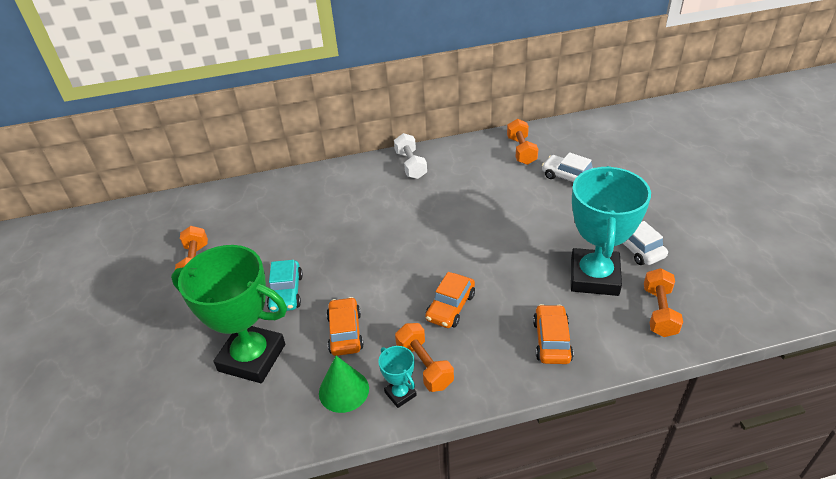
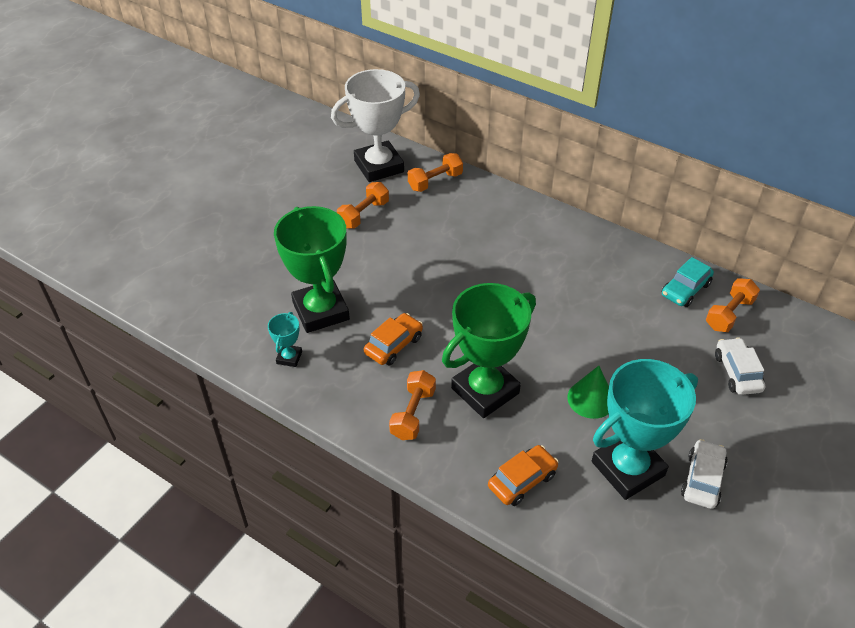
camera: 45 degrees right, 5 degrees up
turquoise car [267,260,303,312] -> turquoise car moved to [662,257,714,307]
green cone [319,356,369,413] -> green cone moved to [567,366,609,419]
turquoise trophy [378,346,417,408] -> turquoise trophy moved to [268,312,302,367]
white dumbbell [394,133,427,179] -> none
orange car [425,272,475,328] -> green trophy [442,283,536,418]
orange dumbbell [644,268,683,337] -> orange dumbbell moved to [408,153,463,192]
none -> white trophy [331,69,420,182]

